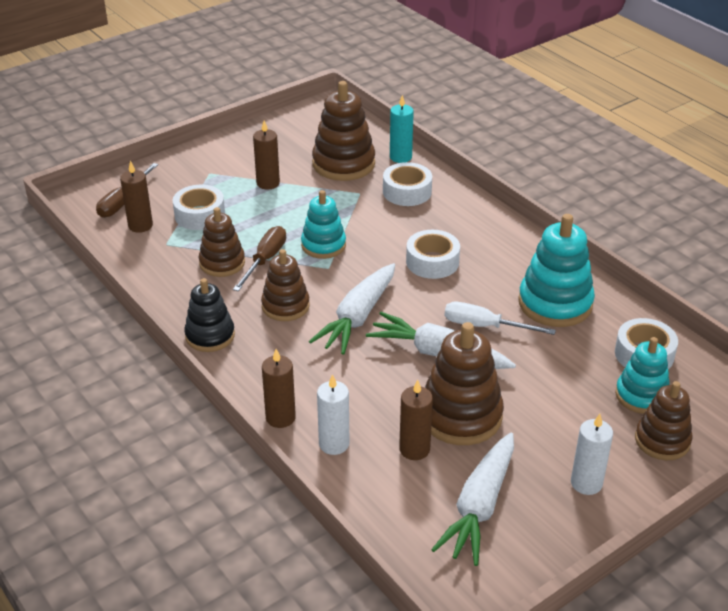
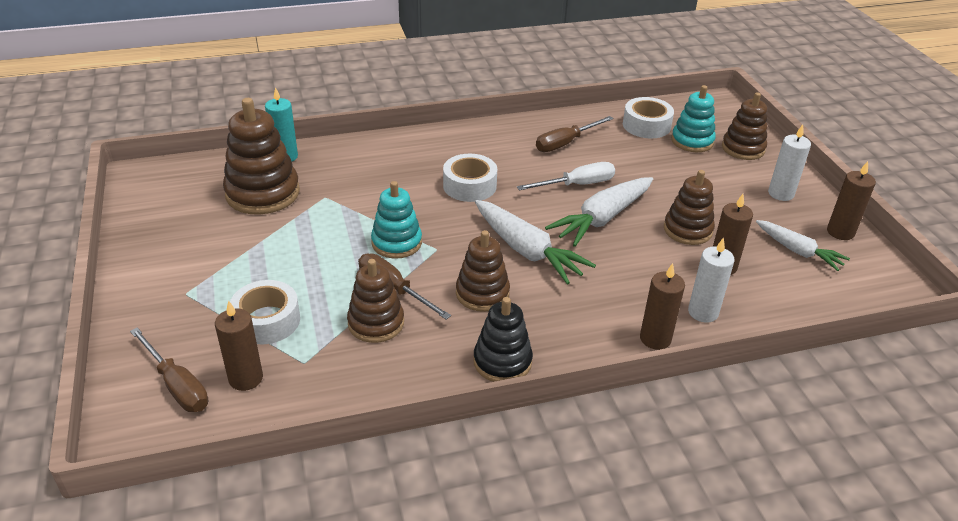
camera: 70 degrees left, 0 degrees up
brown candle [253,121,280,189] -> brown candle moved to [827,161,876,240]
white tape [383,162,432,206] -> none
brown stacking toy [425,322,504,445] -> brown stacking toy [664,170,715,245], size x0.65
white carrot [431,432,514,566] -> white carrot [756,220,850,271], size x0.64
white screwdriver [445,302,556,335] -> white screwdriver turned 150 degrees counterclockwise [517,162,615,190]
turquoise stacking toy [518,214,595,327] -> brown screwdriver [536,116,614,152]

